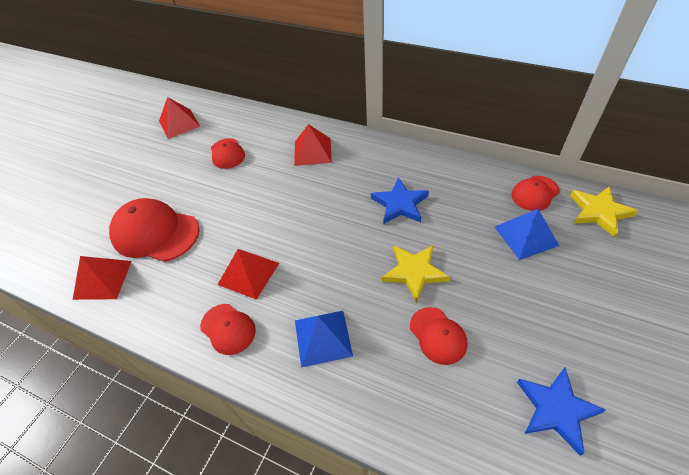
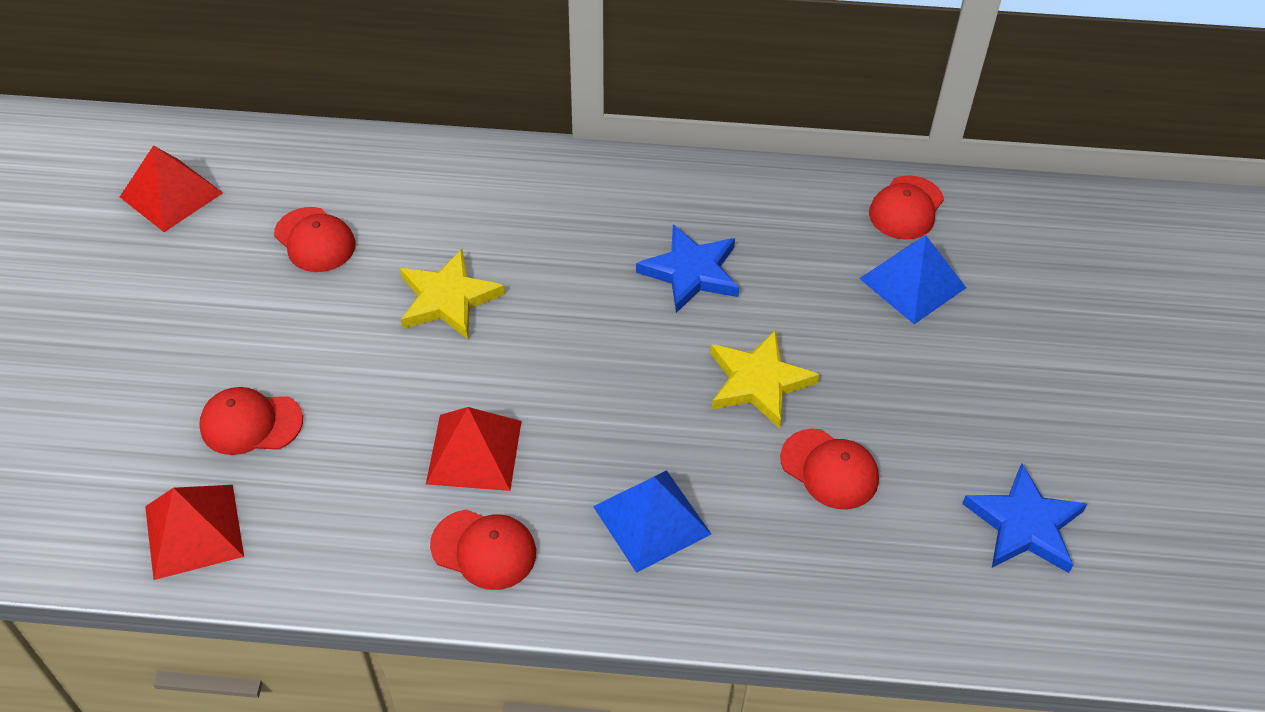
camera: 25 degrees left, 0 degrees up
red cap [109,198,200,262] -> red cap [199,387,303,455], size x0.56
red pyramid [294,124,332,166] -> none
yellow star [570,187,638,238] -> yellow star moved to [400,249,505,339]

